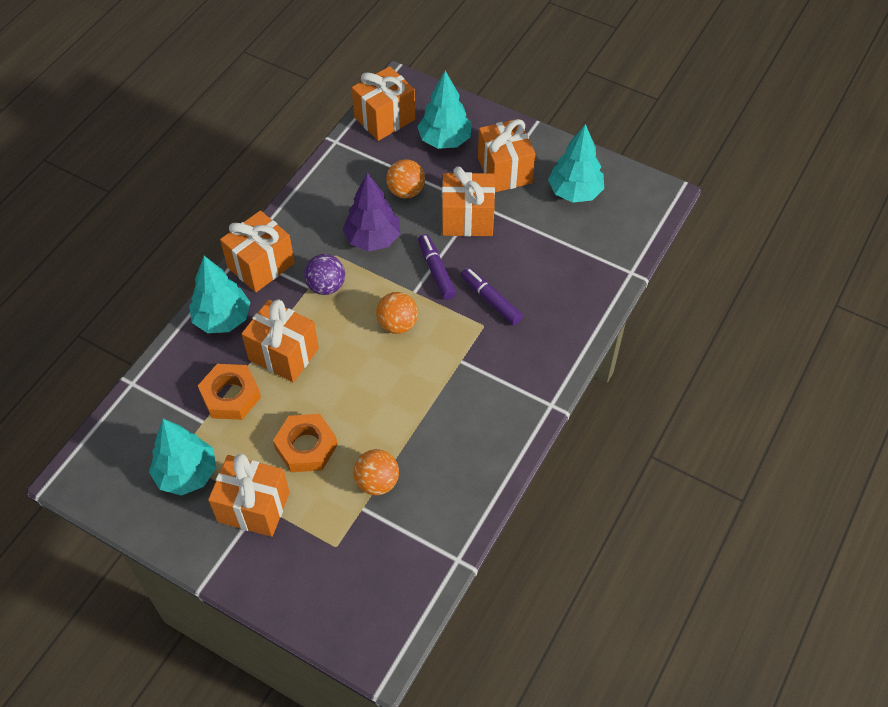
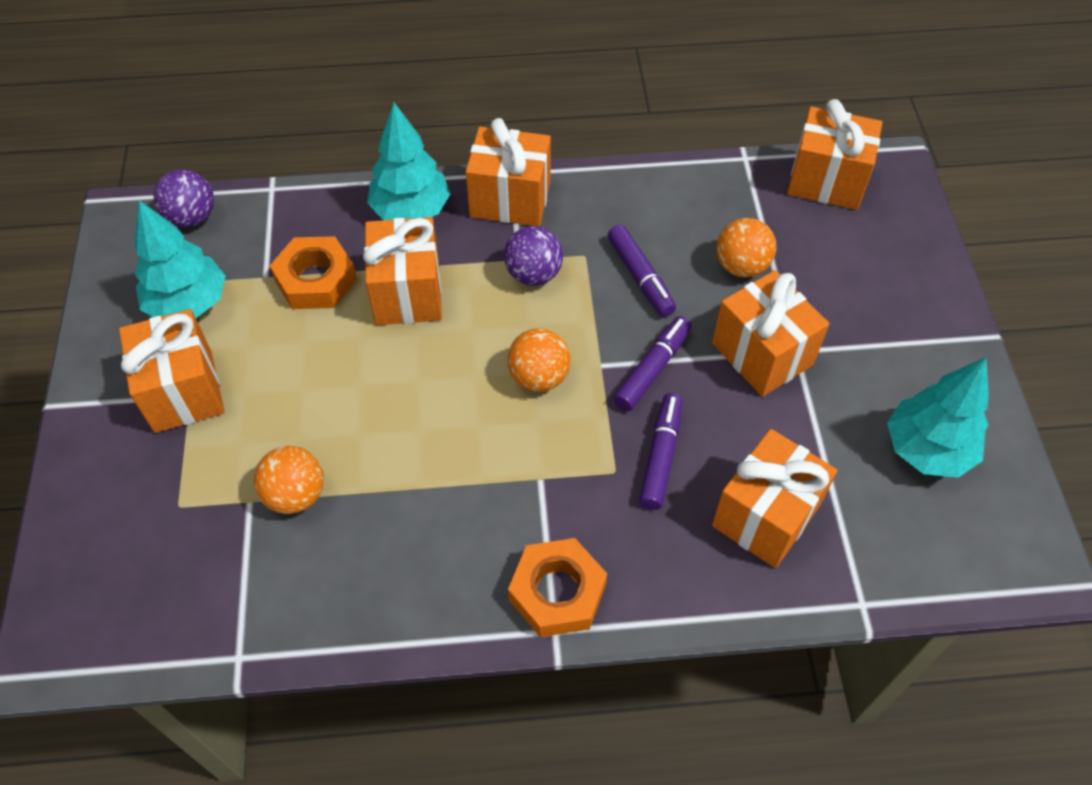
camera: 55 degrees right, 0 degrees up
orange nut [273,414,337,472] -> orange nut moved to [508,538,607,637]
purple tree [342,172,401,251] -> purple marker [608,225,676,317]
turquoise tree [417,71,472,149] -> none
orange gift [478,119,535,192] -> orange gift moved to [712,429,838,568]
none -> purple ball [154,169,214,227]

